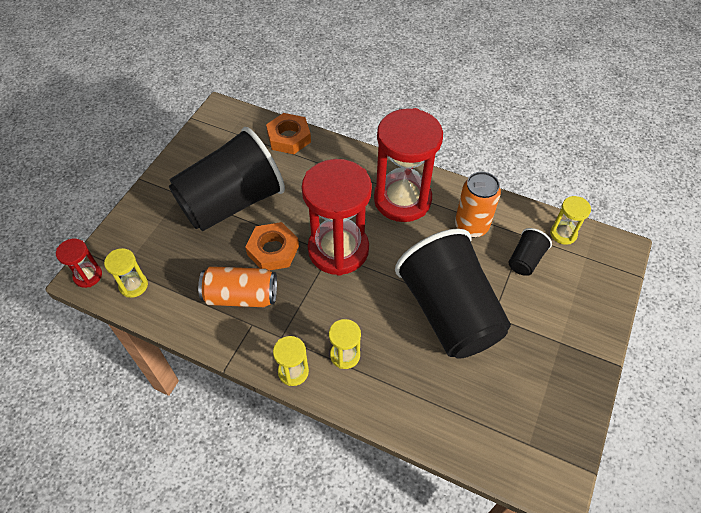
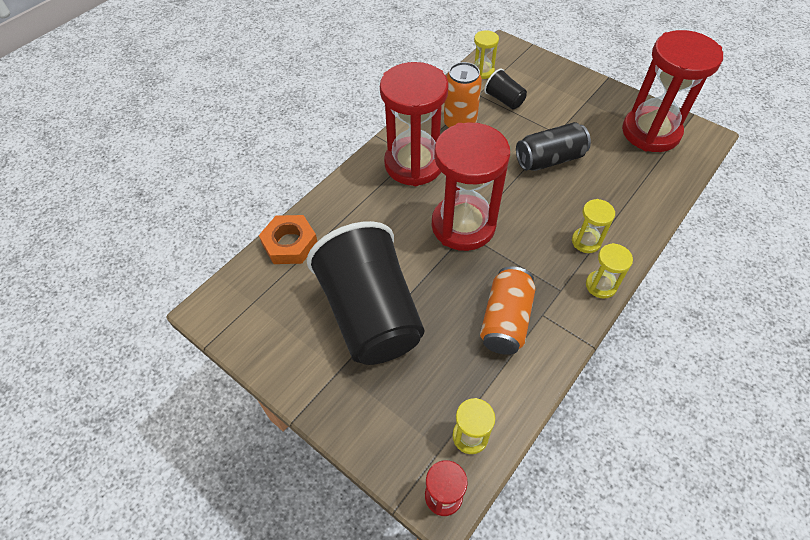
camera: 75 degrees left, 0 degrees up
orange nut [245,222,299,271] -> none
black cup [395,229,511,359] -> black can [516,122,591,171]
none -> red hourglass [622,30,723,152]

